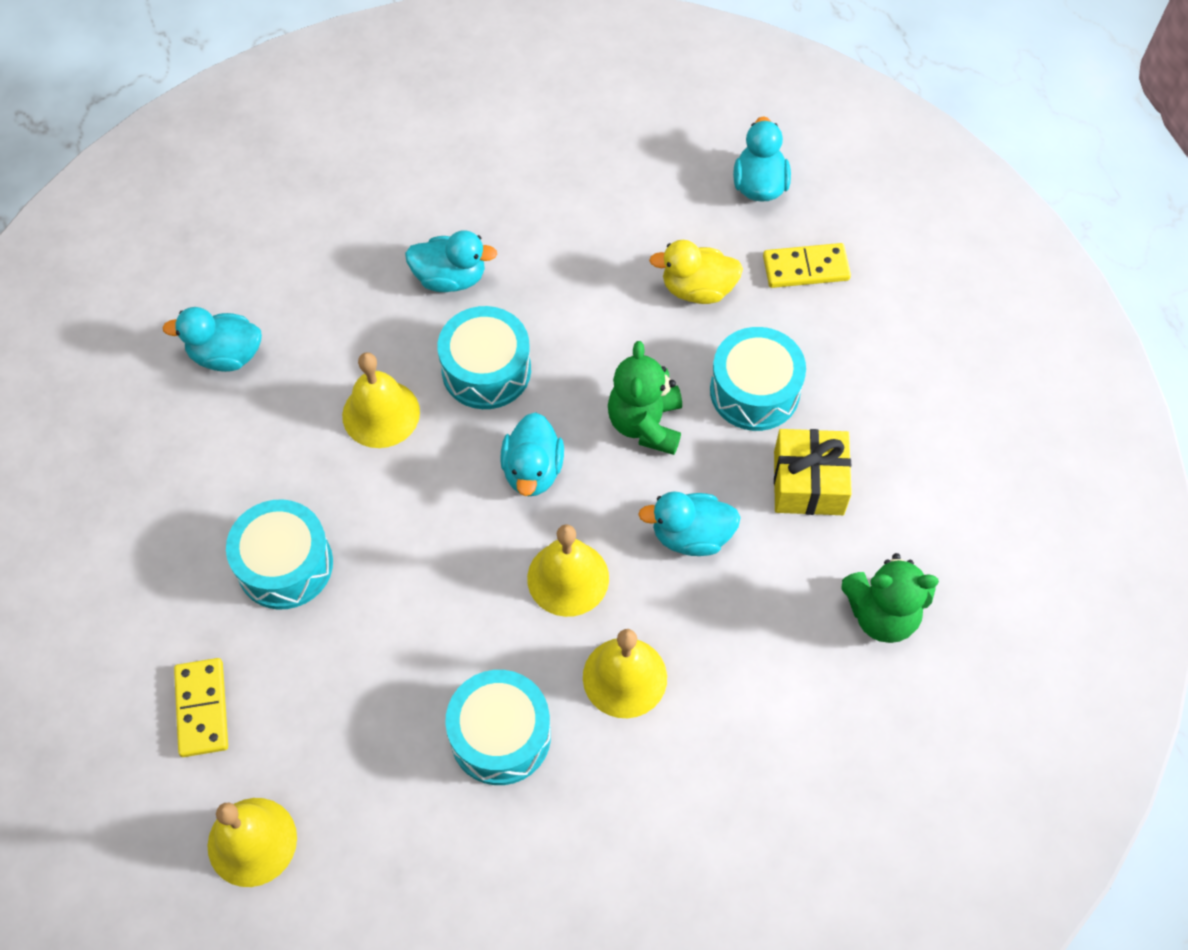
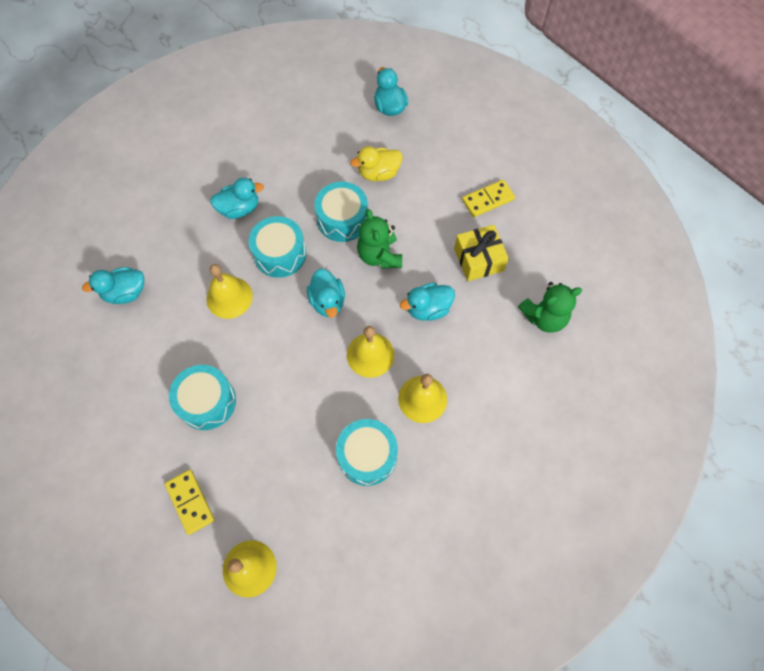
camera: 20 degrees left, 5 degrees up
turquoise drum [710,327,806,431] -> turquoise drum moved to [314,182,368,242]
yellow domino [763,243,851,288] -> yellow domino moved to [462,180,515,217]

